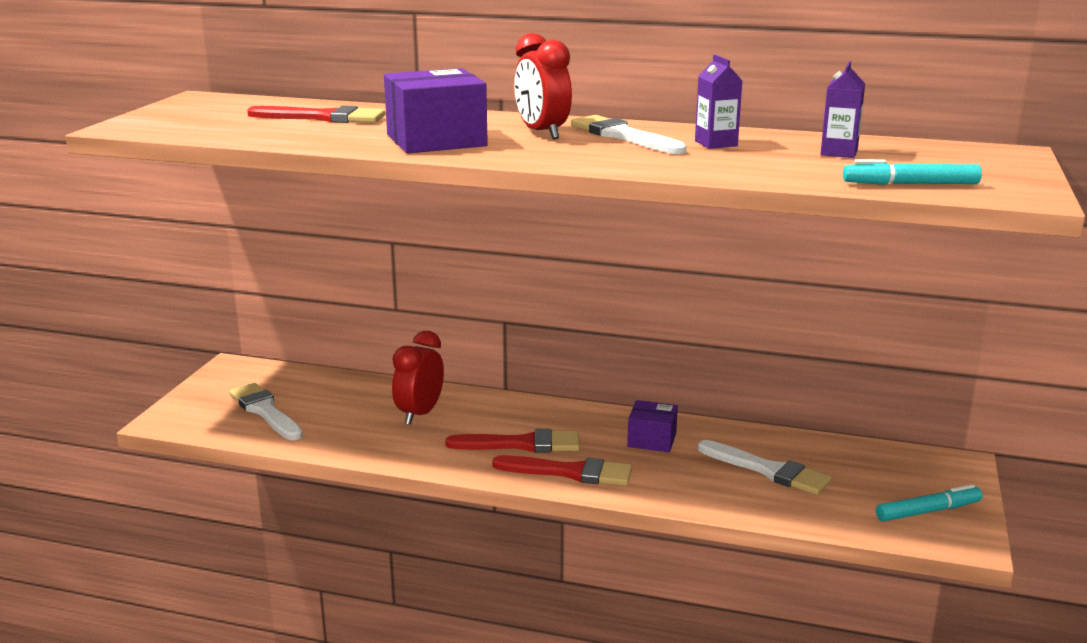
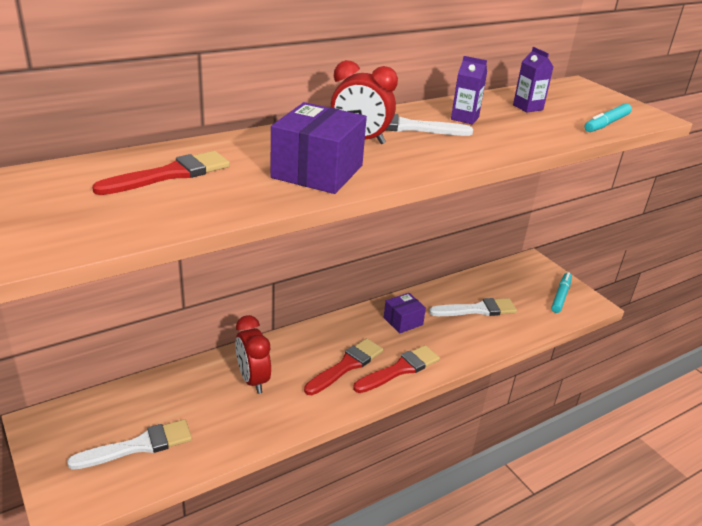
camera: 50 degrees left, 10 degrees up
white brush [229,383,303,440] -> white brush turned 150 degrees clockwise [67,419,192,470]

